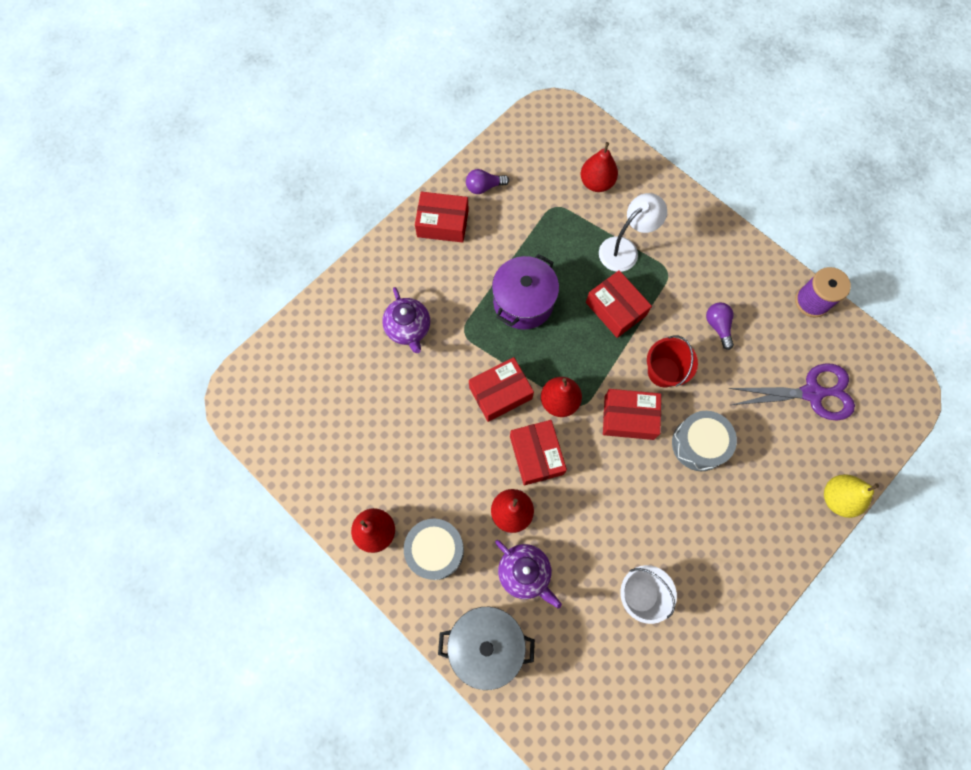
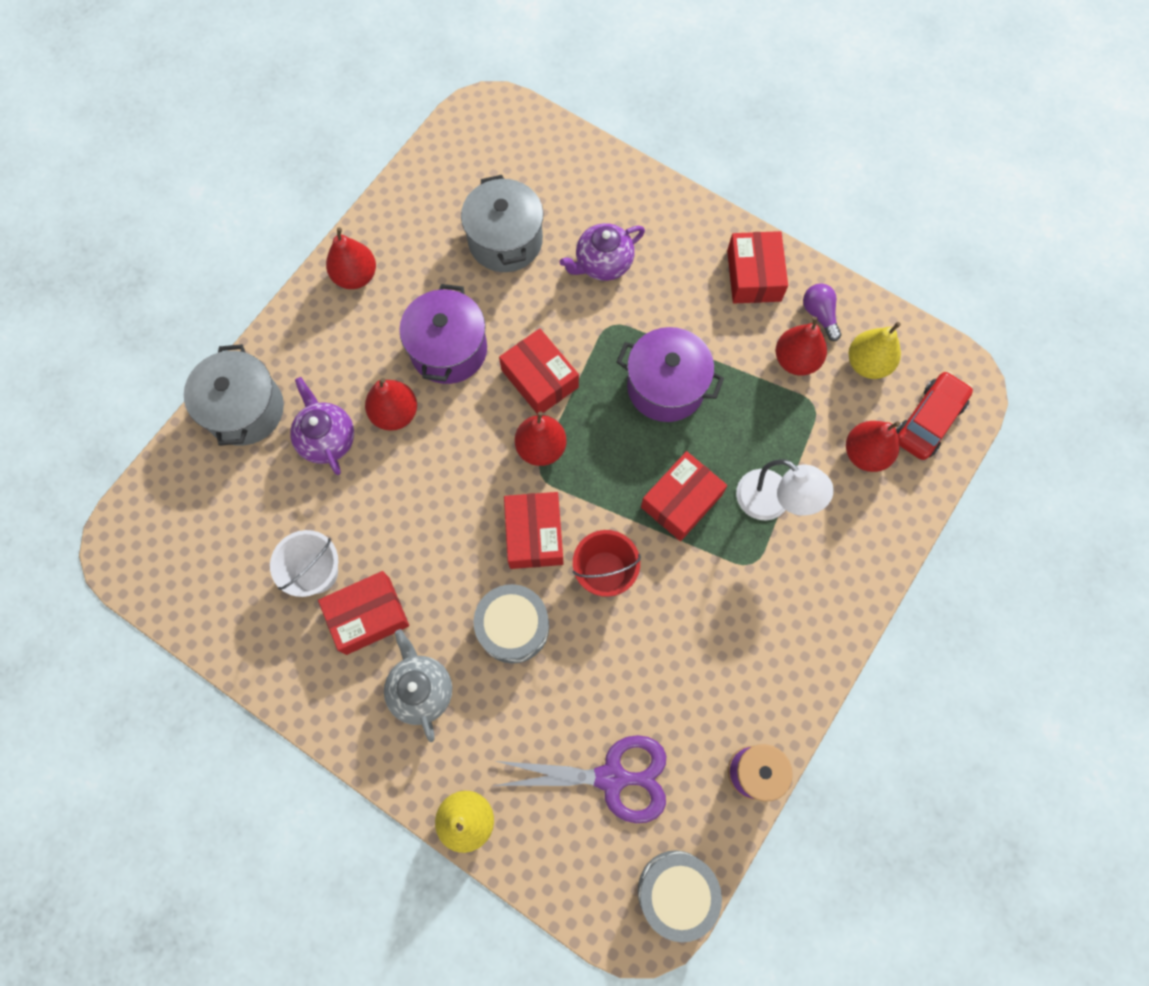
camera: 80 degrees right, 0 degrees up
grey drum [404,518,464,580] -> grey drum moved to [638,850,722,942]
purple teapot [495,540,562,609] -> purple teapot turned 120 degrees clockwise [290,377,354,475]
red box [510,420,567,485] -> red box moved to [318,571,409,655]
purple light bulb [706,302,734,350] -> none
purple scissors [728,363,855,421] -> purple scissors turned 75 degrees counterclockwise [493,735,666,823]
none -> grey teapot [384,629,452,742]
none -> purple pot [399,284,487,384]
none -> grey pot [461,175,544,272]
none -> red pear [776,317,827,376]
none -> yellow pear [849,322,901,379]
none -> red car [896,371,973,460]

